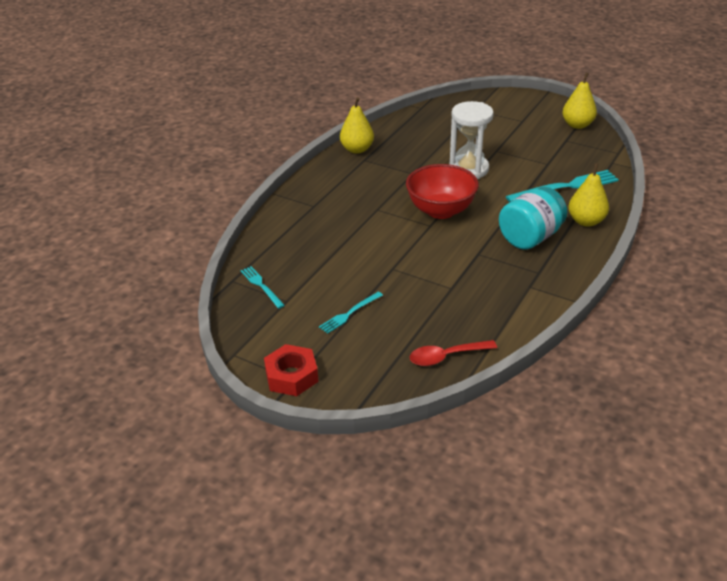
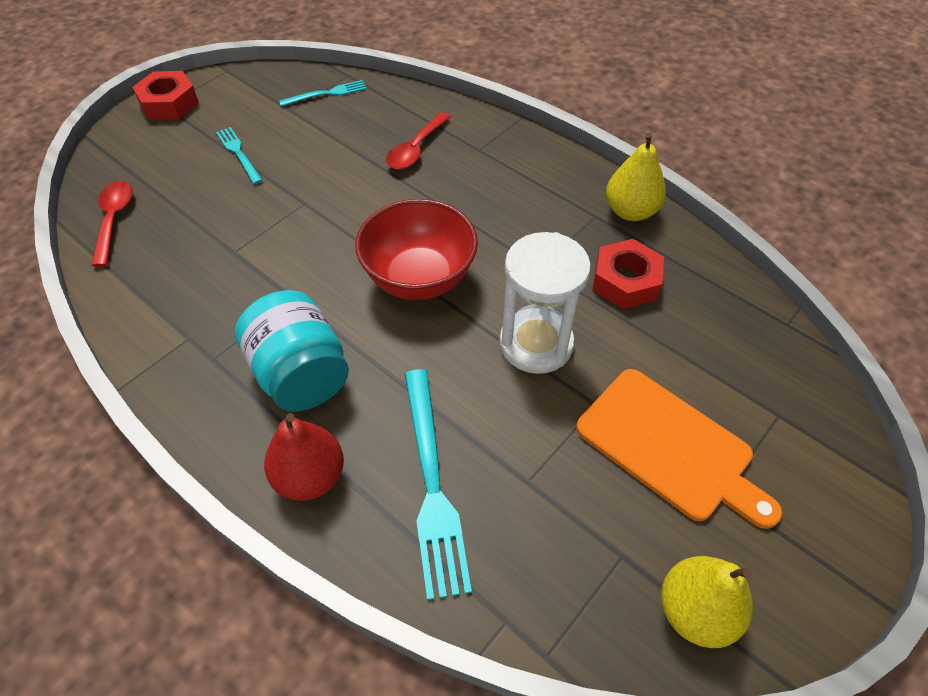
camera: 100 degrees right, 15 degrees up
yellow pear [568,163,609,227] -> red pear [264,413,344,501]
none -> red spoon [386,112,451,169]
none -> orange cutting board [576,369,782,529]
none -> red nut [593,239,664,309]

